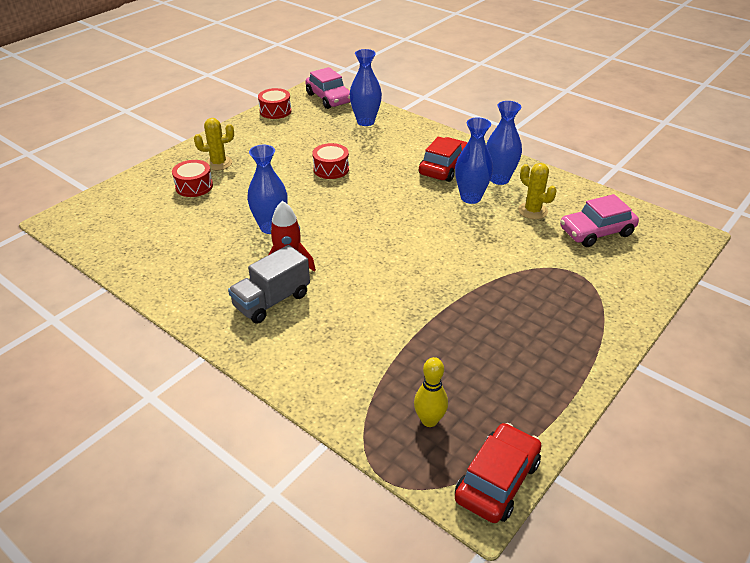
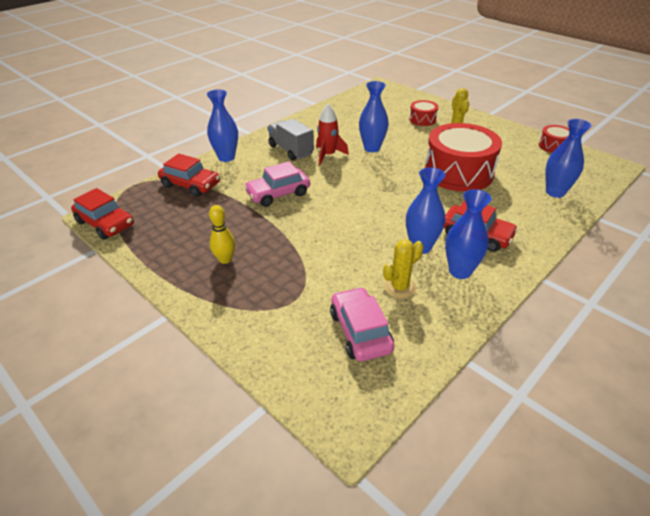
camera: 95 degrees right, 0 degrees up
pink car [305,67,350,109] -> pink car moved to [244,161,310,207]
red drum [312,143,349,179] -> red drum [425,123,502,192], size x2.15
yellow bowling pin [414,357,448,427] -> yellow bowling pin moved to [209,205,235,264]
none -> red car [158,154,220,197]
none -> blue vase [207,90,238,162]

